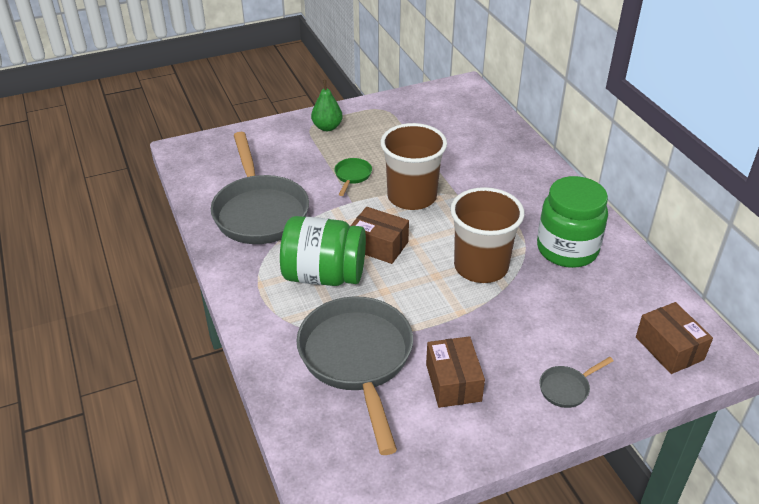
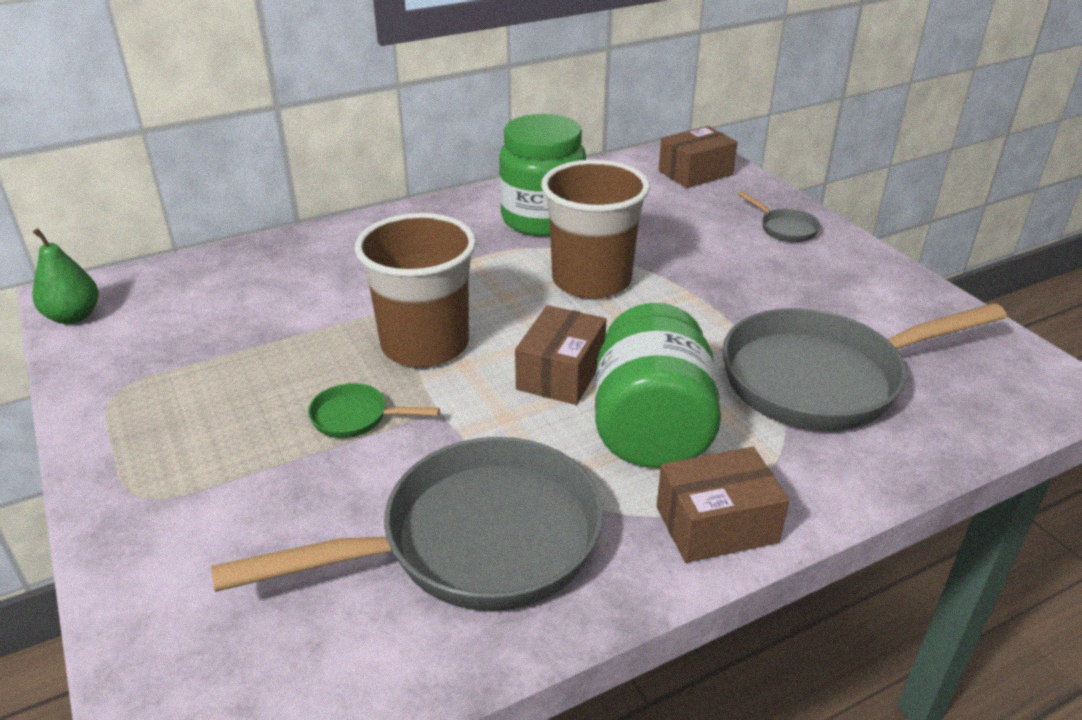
camera: 95 degrees left, 5 degrees down
green pear [311,80,343,131] -> green pear moved to [33,228,99,324]
brown box [426,336,485,408] -> brown box moved to [657,447,789,563]

